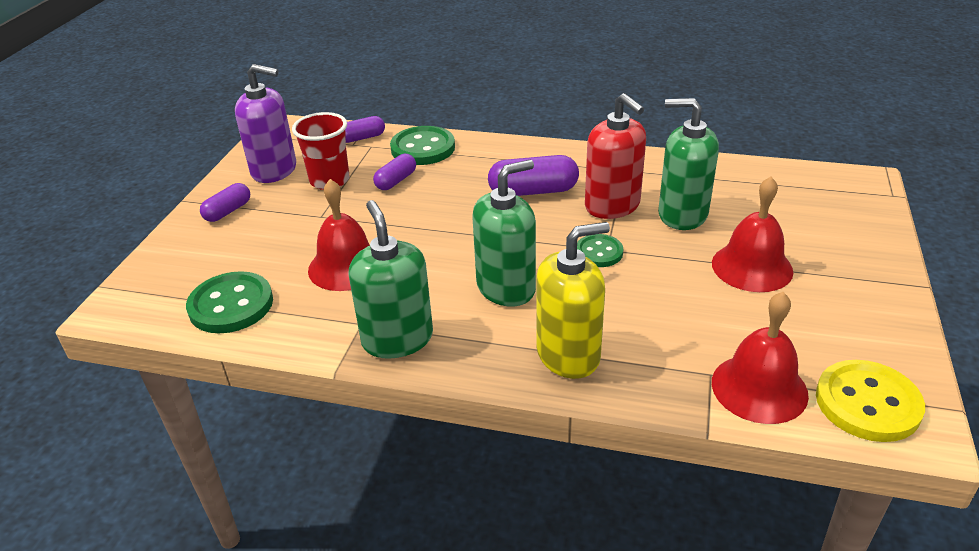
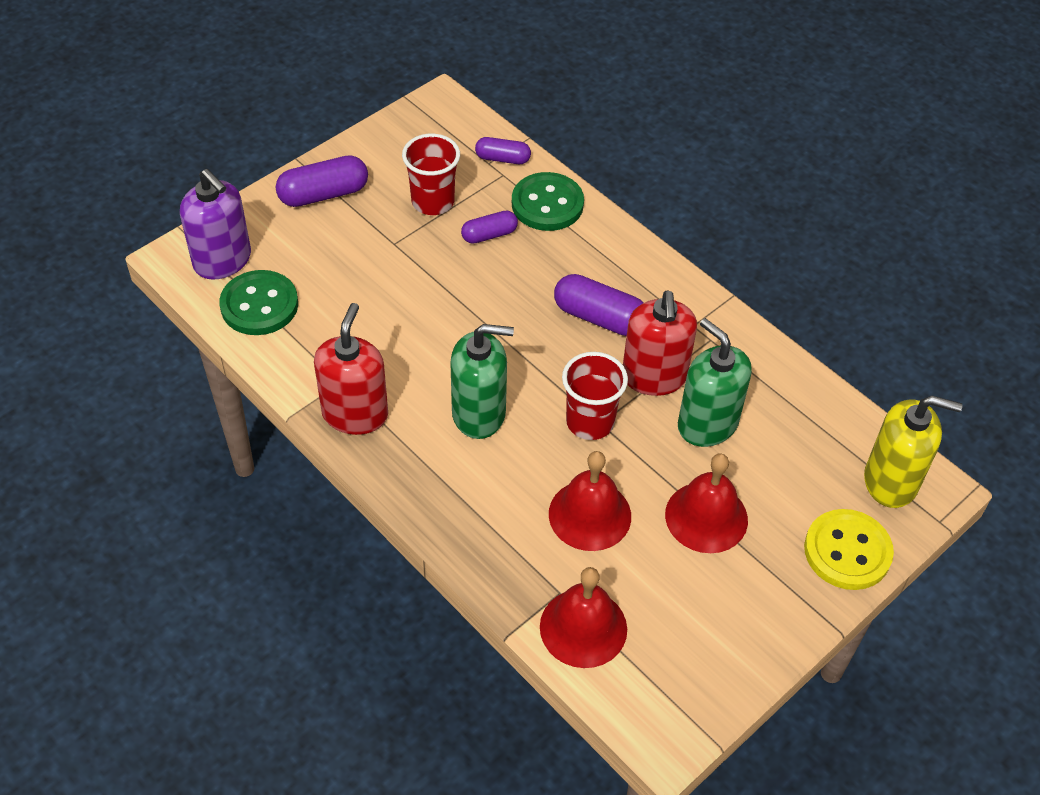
camera: 30 degrees right, 15 degrees up
purple capsule [200,183,250,222] -> purple capsule [276,155,368,207], size x1.62
purple soap dispenser [235,64,296,183] -> purple soap dispenser moved to [180,169,251,280]
red bell [308,179,370,291] -> red bell moved to [549,451,631,551]
green soap dispenser [349,200,433,359] -> red soap dispenser [314,303,388,435]
yellow soap dispenser [536,222,610,379] -> yellow soap dispenser moved to [864,396,963,508]
green button [577,234,623,267] -> red cup [562,352,628,440]
yellow button [816,360,925,442] -> yellow button moved to [804,509,894,590]

